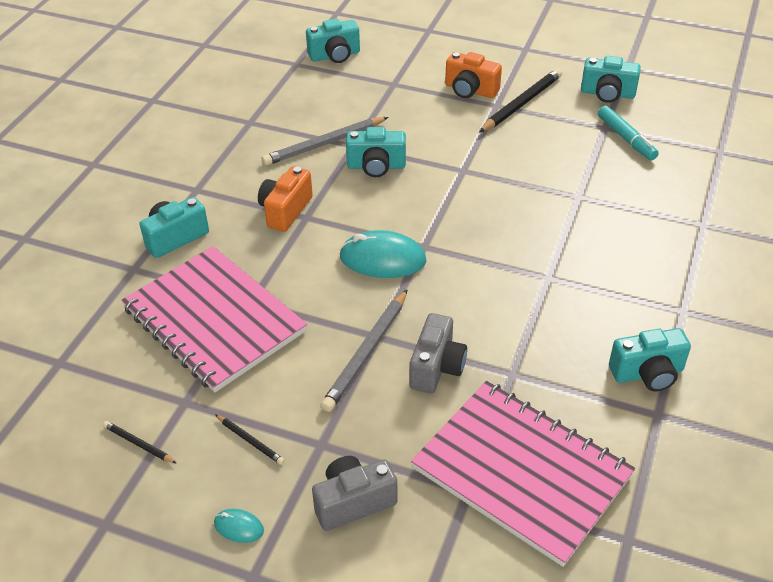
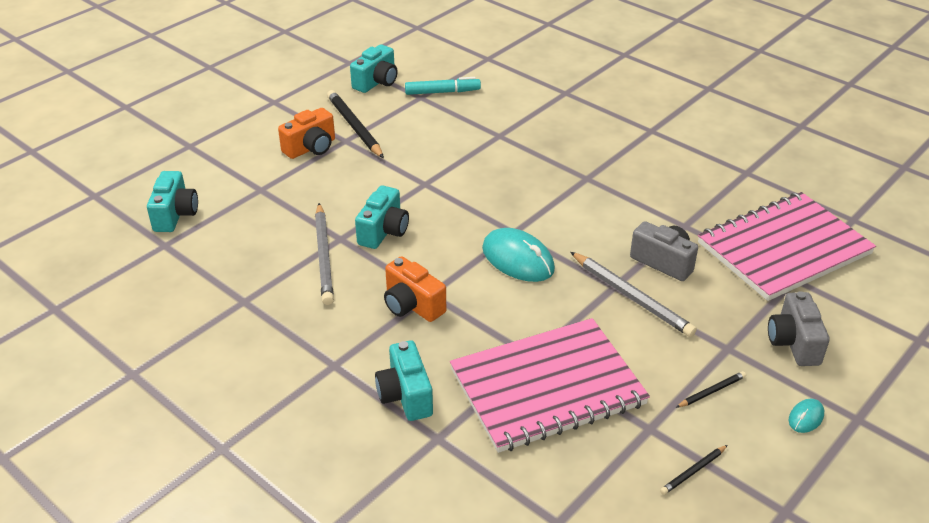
camera: 70 degrees left, 5 degrees down
turquoise mouse [339,230,426,278] -> turquoise mouse turned 75 degrees counterclockwise [482,228,555,282]
turquoise camera [609,328,691,392] -> none

